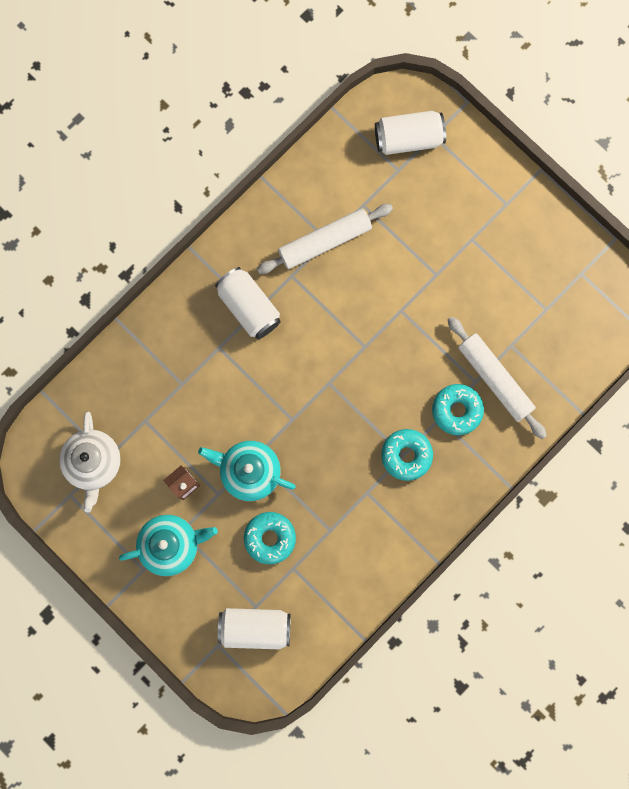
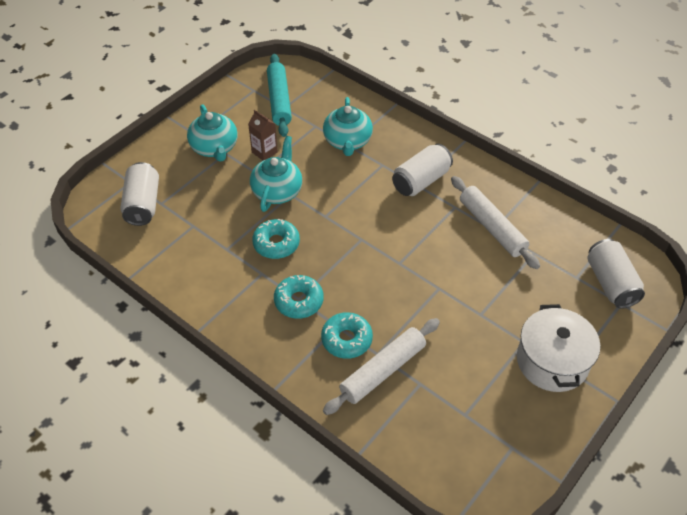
camera: 85 degrees right, 30 degrees down
white teapot [59,411,121,513] -> turquoise rolling pin [267,54,292,137]
turquoise donut [244,512,296,564] -> turquoise donut moved to [252,219,300,259]
none -> turquoise teapot [323,97,373,156]
none -> white pot [517,304,600,392]

